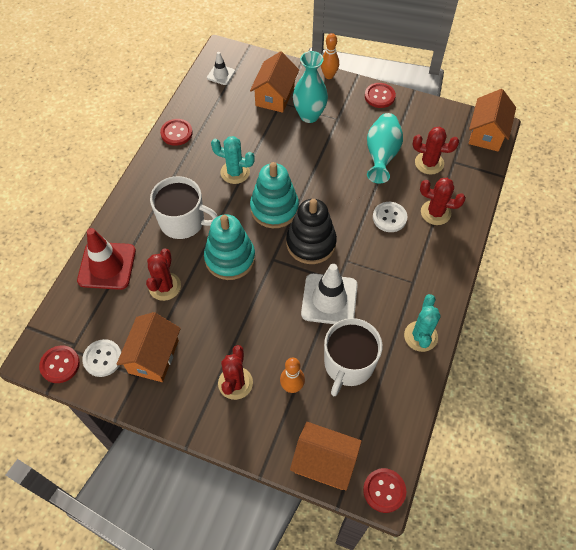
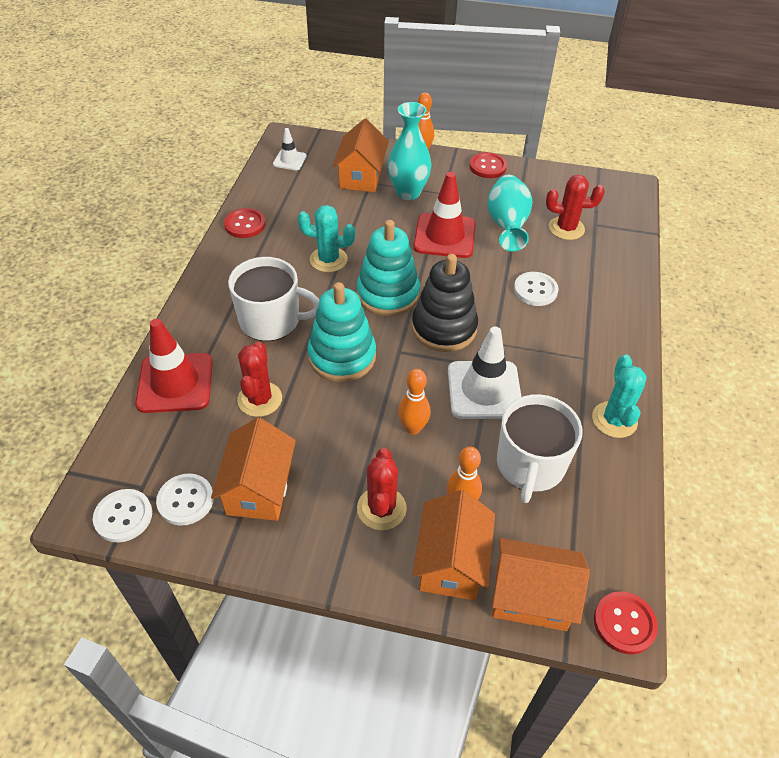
camera: 10 degrees left, 10 degrees down
red button [39,345,80,383] -> white button [93,489,152,542]
red cactus [420,178,466,225] -> none
orange house [469,89,516,152] -> orange house moved to [412,490,495,600]
none -> orange bowling pin [398,369,431,434]
none -> red traffic cone [413,172,476,258]

